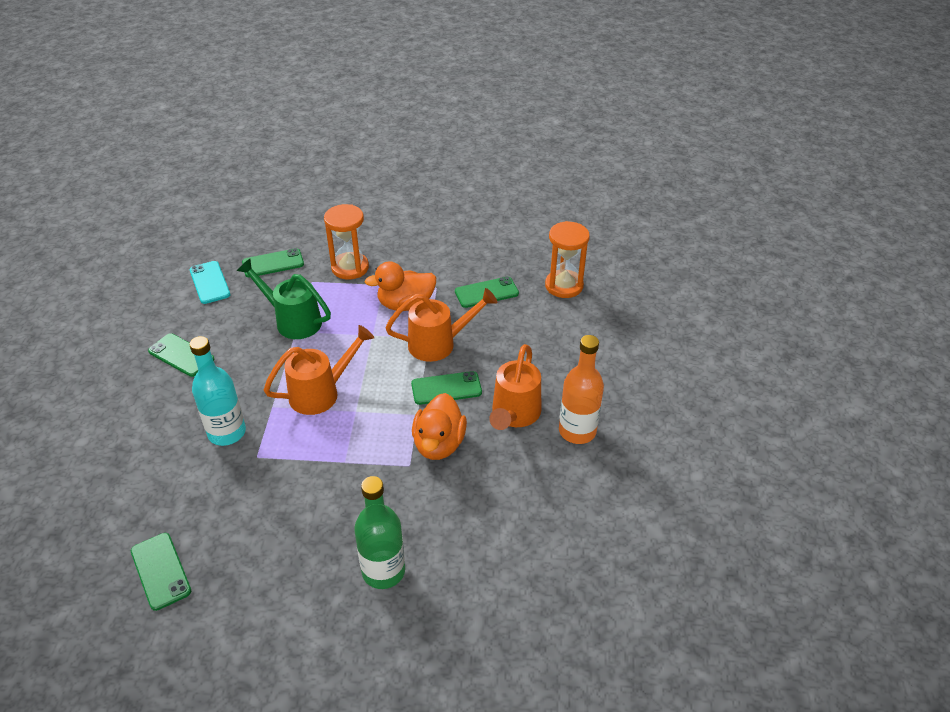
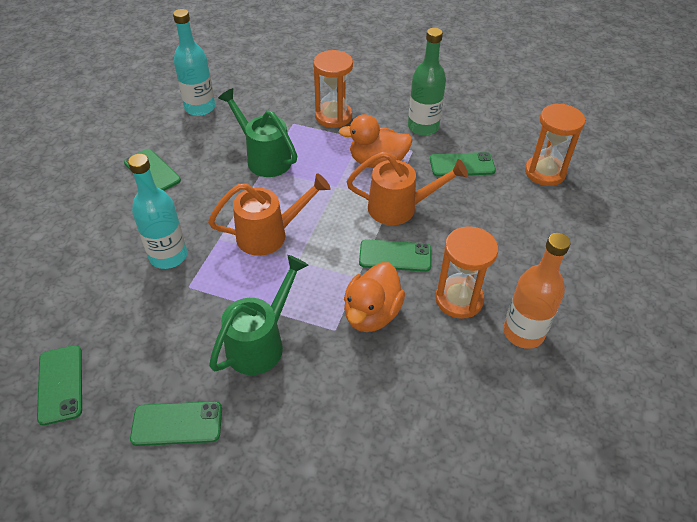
camera: 15 degrees right, 5 degrees up
turquoise phone [190,261,230,304] -> turquoise bottle [173,9,215,116]
green phone [242,248,304,277] -> green phone moved to [130,401,222,446]
green bottle [354,476,405,589] -> green bottle moved to [408,28,446,136]
orange watering can [489,344,541,430] -> orange hourglass [435,226,498,319]
none -> green watering can [209,255,308,375]

